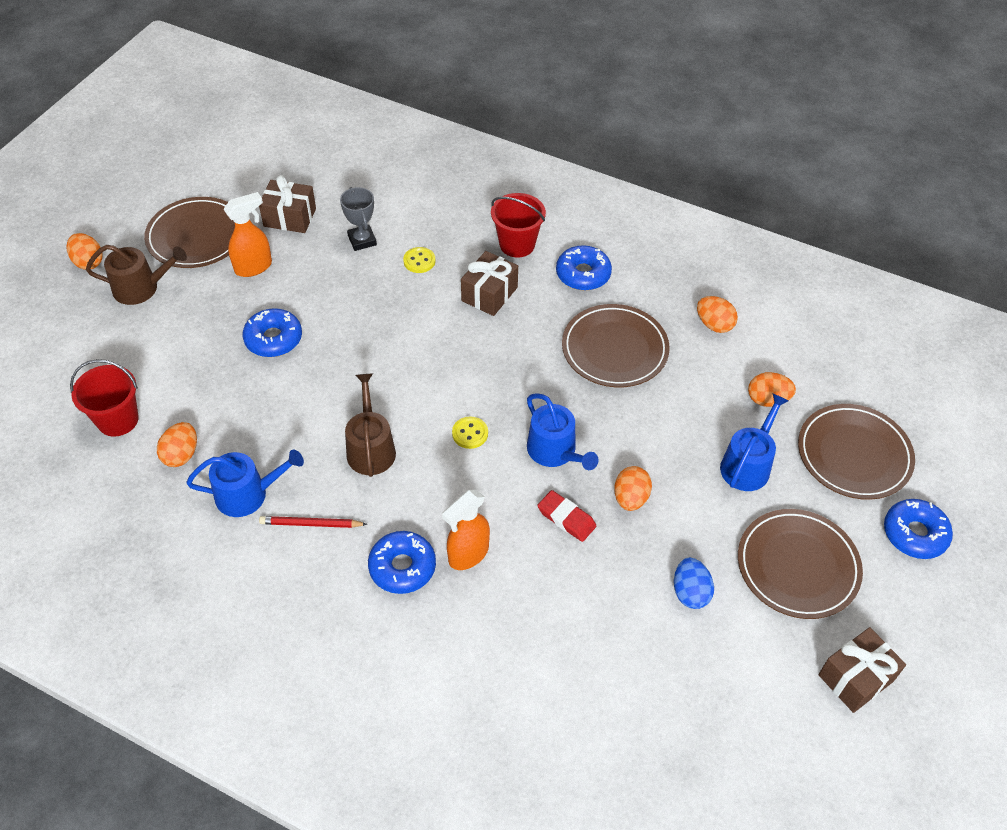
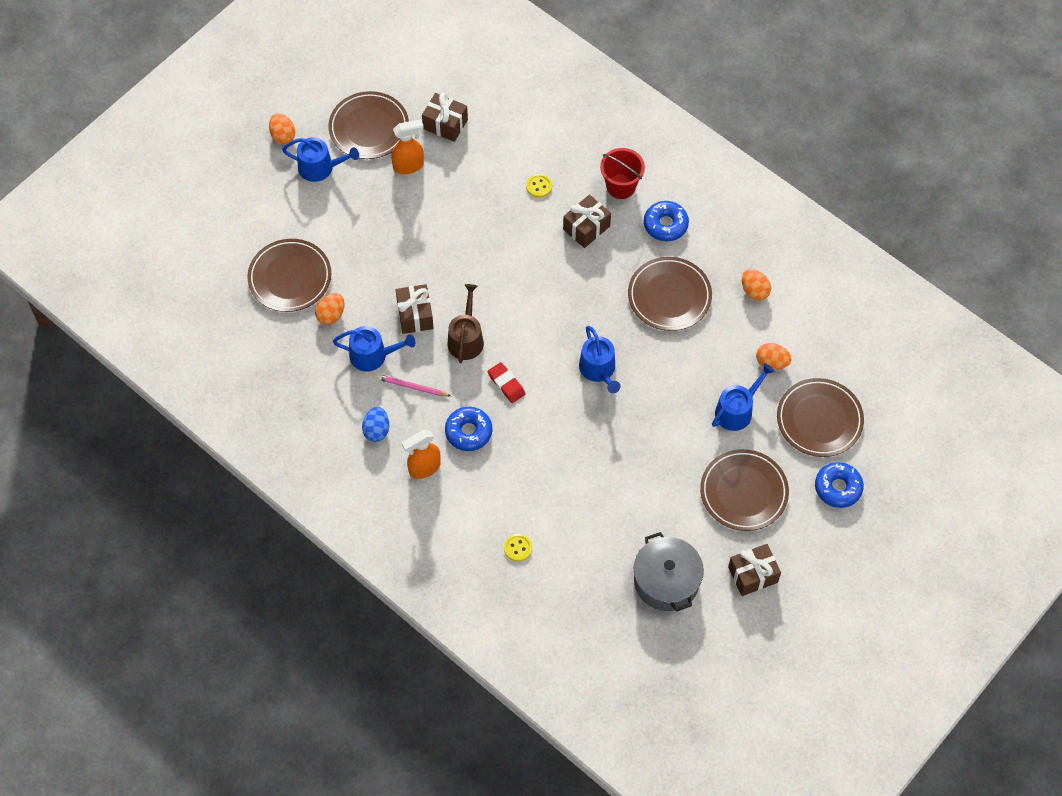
camera: 15 degrees right, 10 degrees up
red bucket [70,359,138,437] -> brown plate [247,239,331,312]
brown watering can [86,245,187,305] -> blue watering can [282,137,359,182]
blue donut [243,308,302,357] -> none
red pencil [259,516,367,528] -> pink pencil [377,374,451,396]
grey trophy [340,187,377,251] -> none
orange spray bottle [442,490,490,570] -> orange spray bottle moved to [402,430,441,479]
yellow button [452,416,488,449] -> yellow button moved to [504,534,532,562]
red eraser [537,490,596,542] -> red eraser moved to [488,362,525,403]
orange egg [614,466,652,511] -> none
blue egg [674,558,714,609] -> blue egg moved to [362,407,389,442]
none -> brown gift [396,284,434,334]
none -> grey pot [634,532,704,612]

